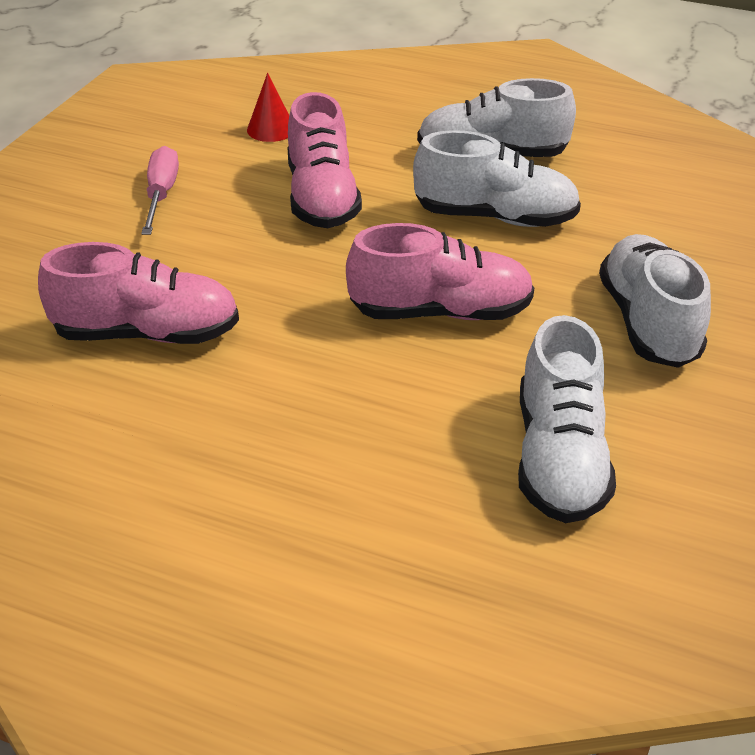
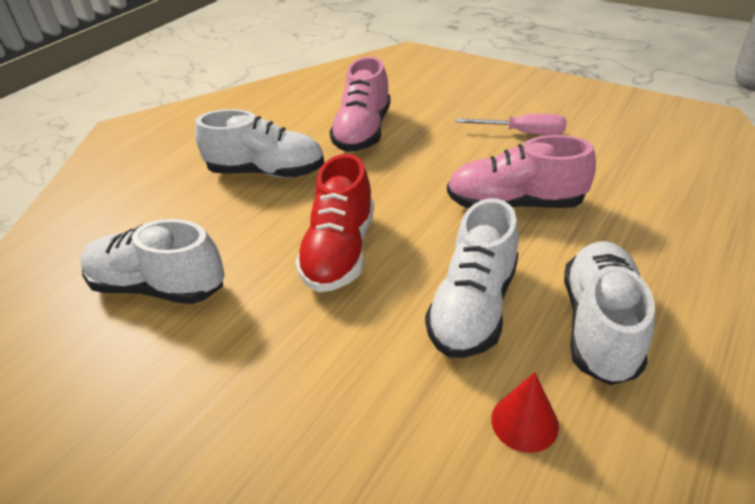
camera: 105 degrees right, 0 degrees up
red cone [247,73,289,142] -> red cone moved to [491,372,559,453]
pink shoe [346,223,534,320] -> red shoe [295,154,374,292]
white shoe [599,234,711,368] -> white shoe moved to [195,109,324,178]

